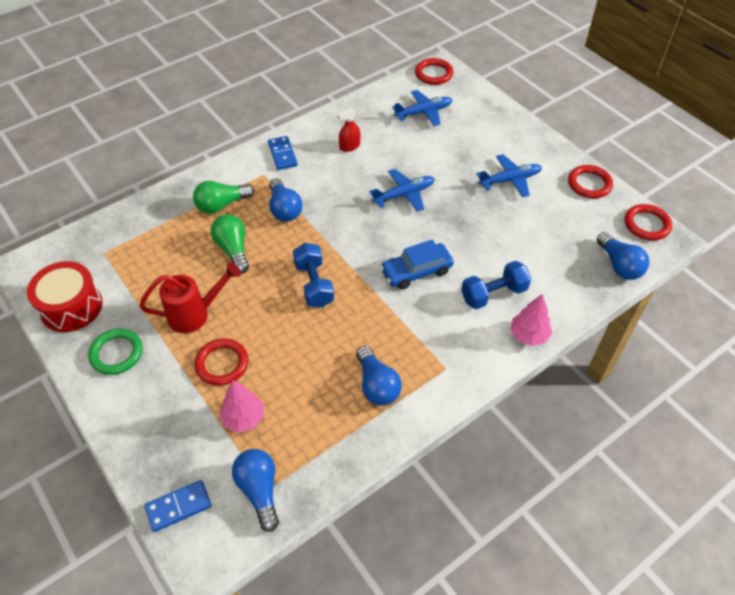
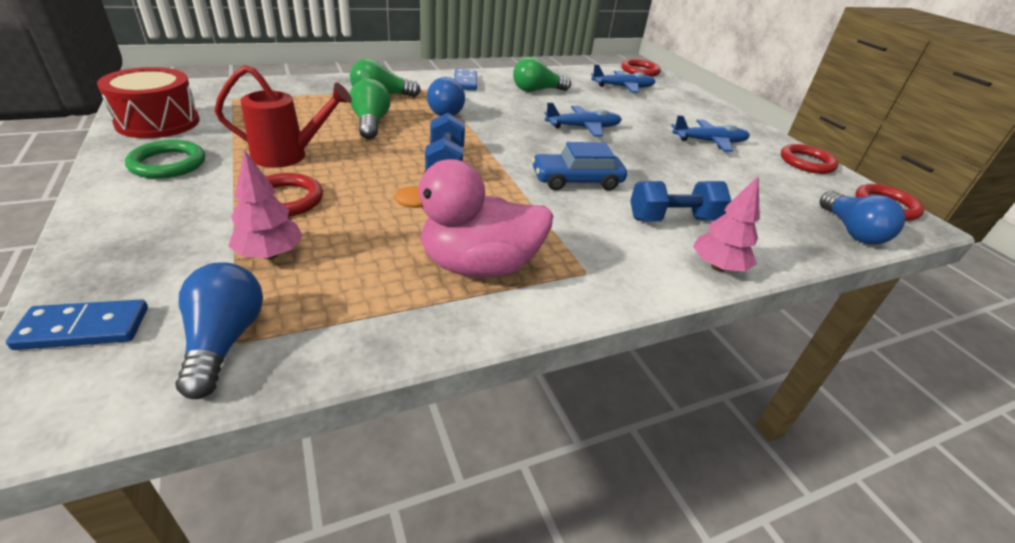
camera: 10 degrees right, 15 degrees down
red spray bottle [338,108,360,152] -> green light bulb [513,57,571,92]
blue light bulb [356,346,402,406] -> pink duck [393,159,553,278]

